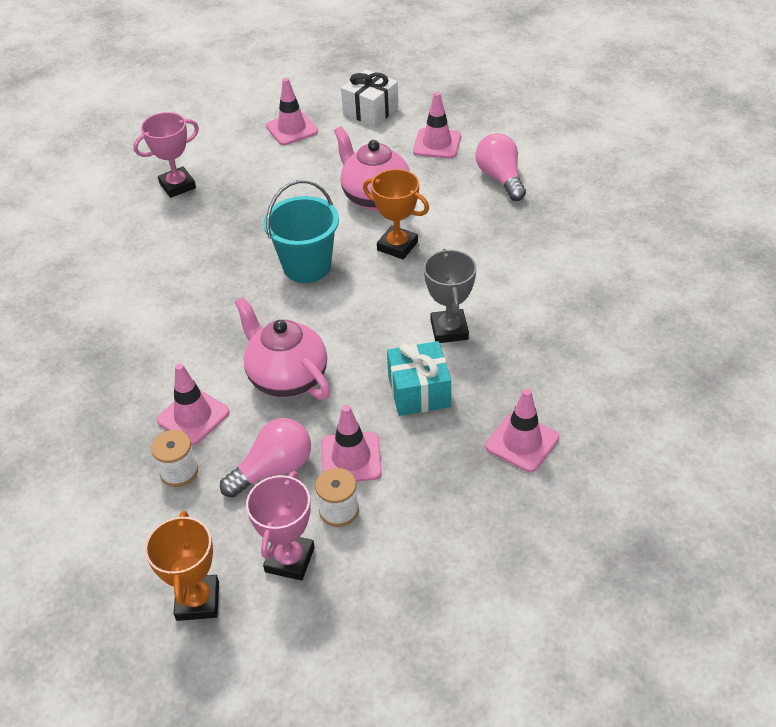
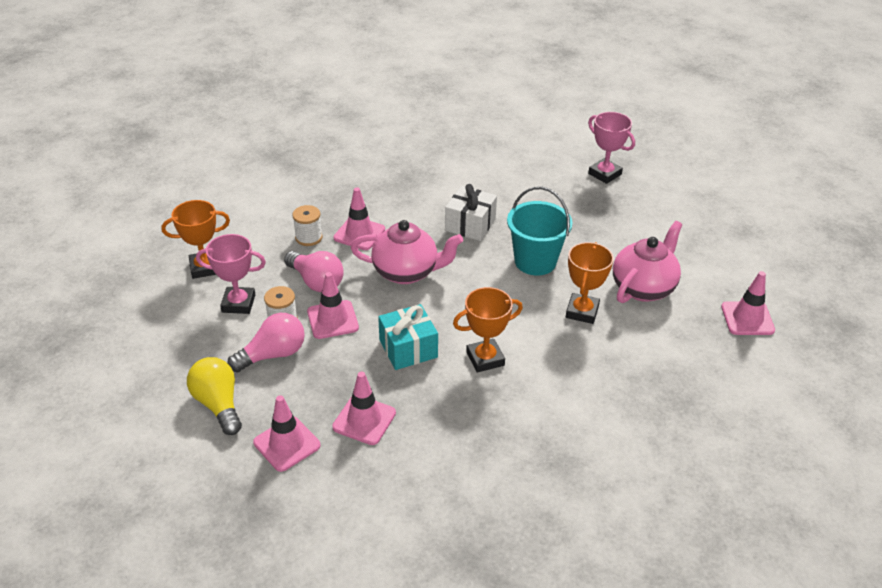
camera: 75 degrees right, 5 degrees down
pink teapot [235,297,330,400] -> pink teapot turned 60 degrees clockwise [351,220,463,284]
pink traffic cone [266,78,318,145] -> pink traffic cone moved to [253,395,321,472]
white gift [341,69,399,127] -> white gift moved to [445,184,497,241]
grey trophy [424,249,477,343] -> orange trophy [453,287,523,373]
pink light bulb [476,133,526,201] -> pink light bulb moved to [227,313,305,372]
none -> yellow light bulb [187,357,242,435]

